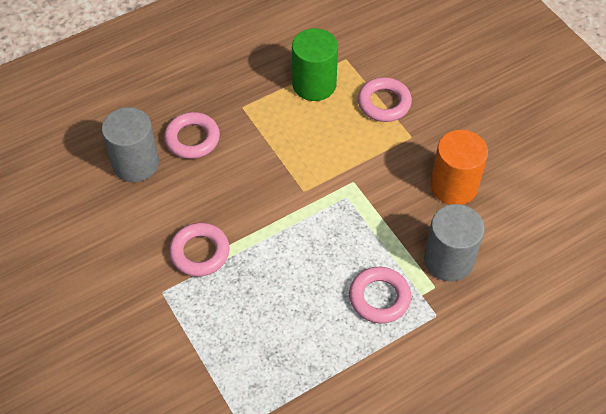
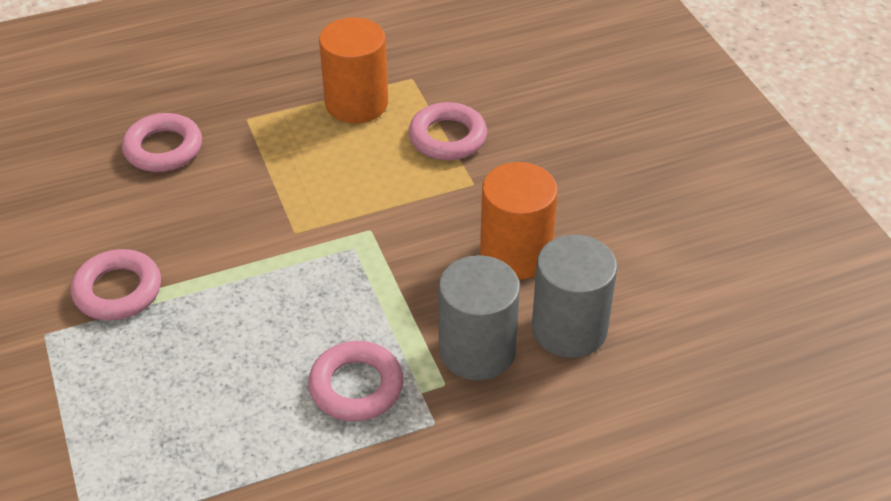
camera: 10 degrees right, 10 degrees down
grey cylinder [102,107,159,182] -> grey cylinder moved to [532,235,617,358]
green cylinder [292,28,338,101] -> orange cylinder [319,18,388,123]

